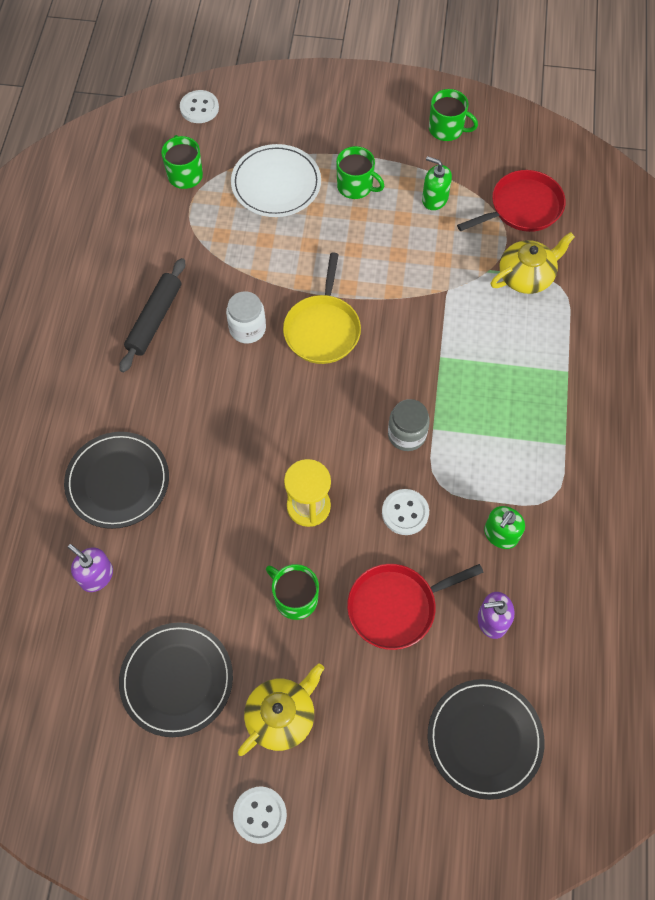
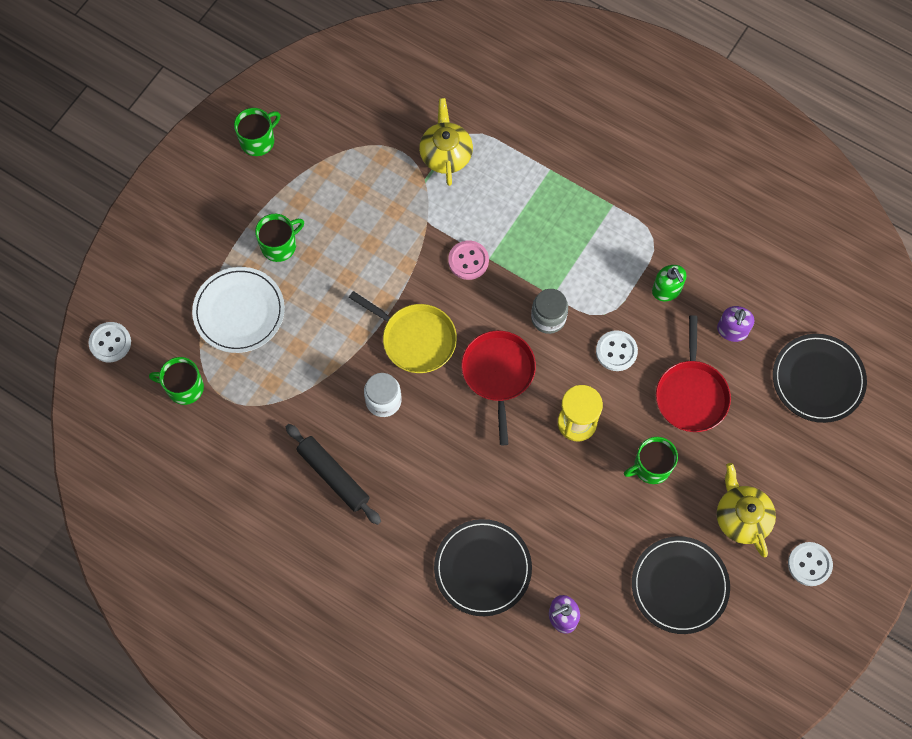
camera: 65 degrees left, 5 degrees up
green soap dispenser [422,156,452,210] -> none
red pan [457,170,566,232] -> red pan moved to [461,331,536,445]
none -> pink button [448,241,489,280]

